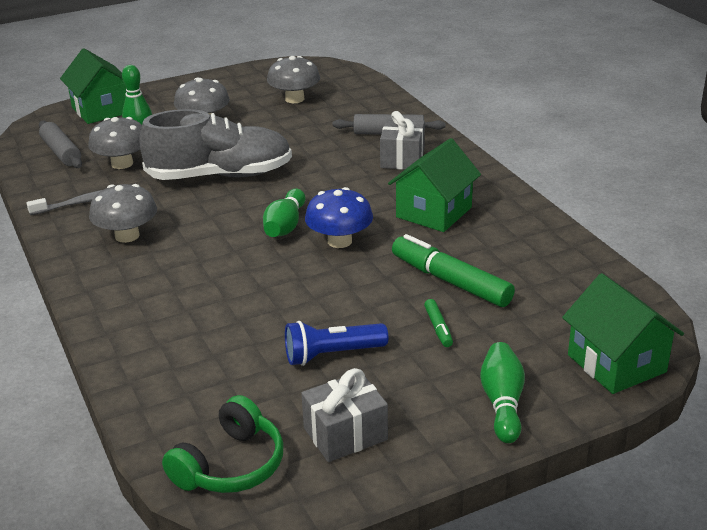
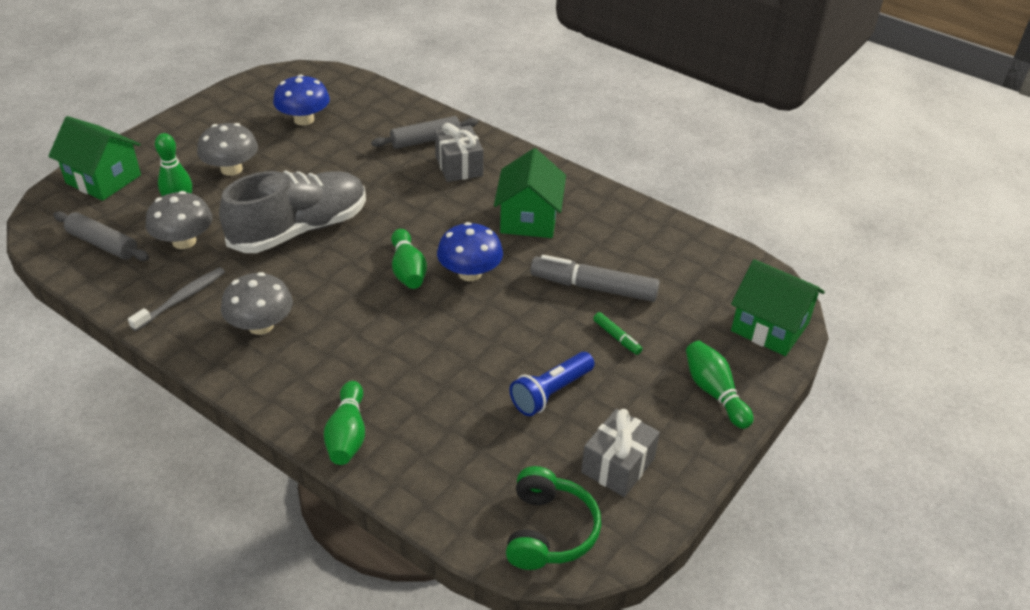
camera: 30 degrees left, 10 degrees up
grey mushroom [267,56,320,103] -> blue mushroom [273,74,330,126]
green marker [392,234,515,307] -> grey marker [530,255,660,302]
none -> green bowling pin [324,381,365,465]

